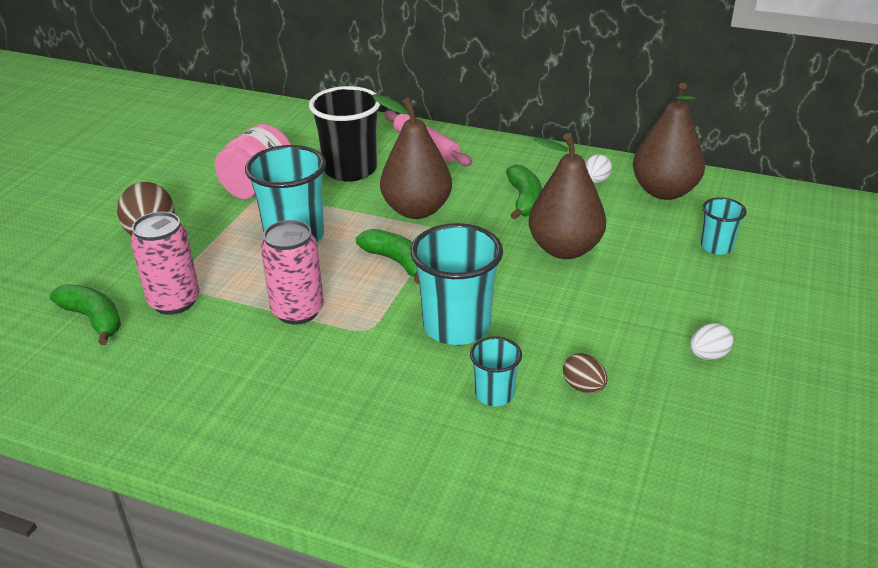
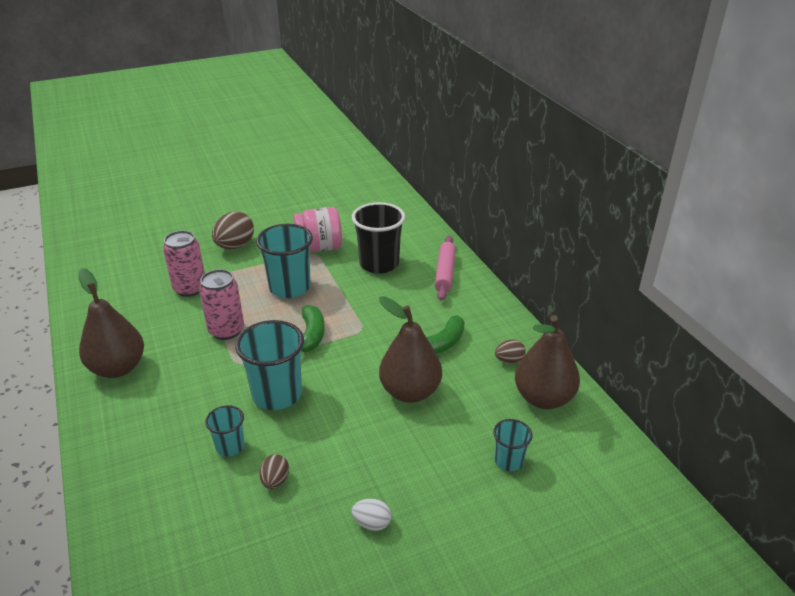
camera: 45 degrees right, 0 degrees up
green banana [50,284,121,345] -> none
brown pear [372,94,452,219] -> brown pear moved to [78,268,144,378]
white egg [585,154,612,183] -> brown egg [495,340,526,363]

